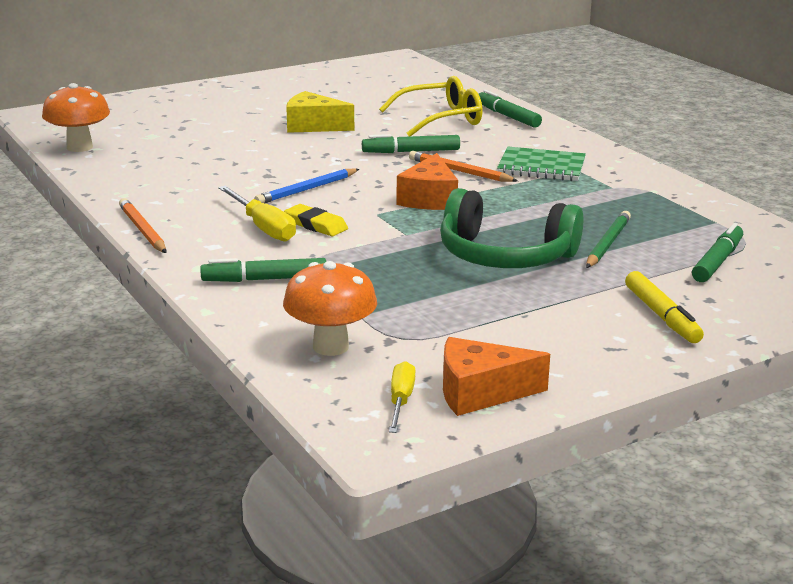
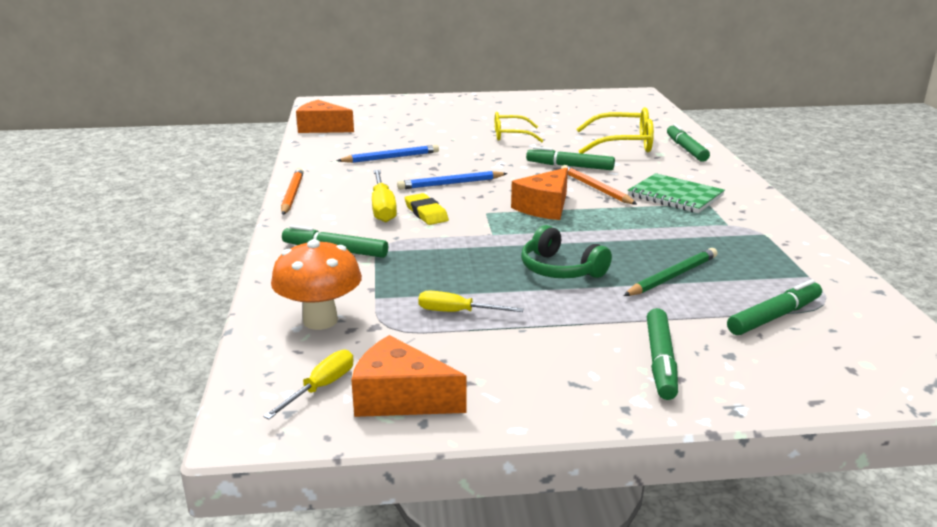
camera: 25 degrees right, 0 degrees up
orange mushroom [42,83,110,152] -> orange cheese [296,100,354,133]
yellow cheese [286,91,354,133] -> yellow glasses [495,112,543,142]
green headphones [440,188,583,268] -> green headphones [521,225,612,278], size x0.62
yellow marker [625,271,704,343] -> green marker [647,308,678,400]
none -> blue pencil [337,145,439,163]
none -> yellow screwdriver [418,290,524,312]

